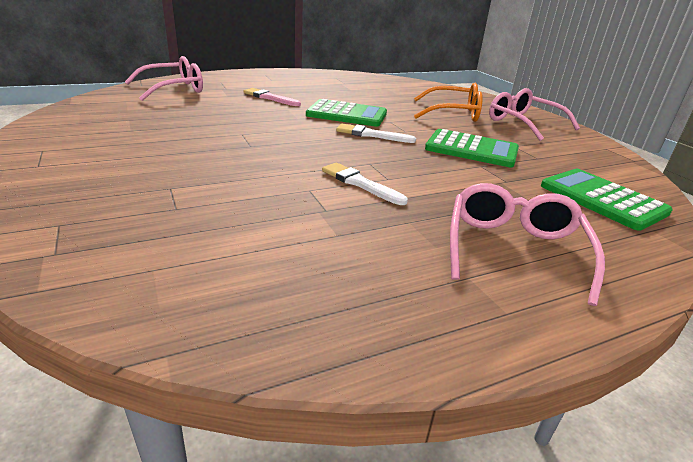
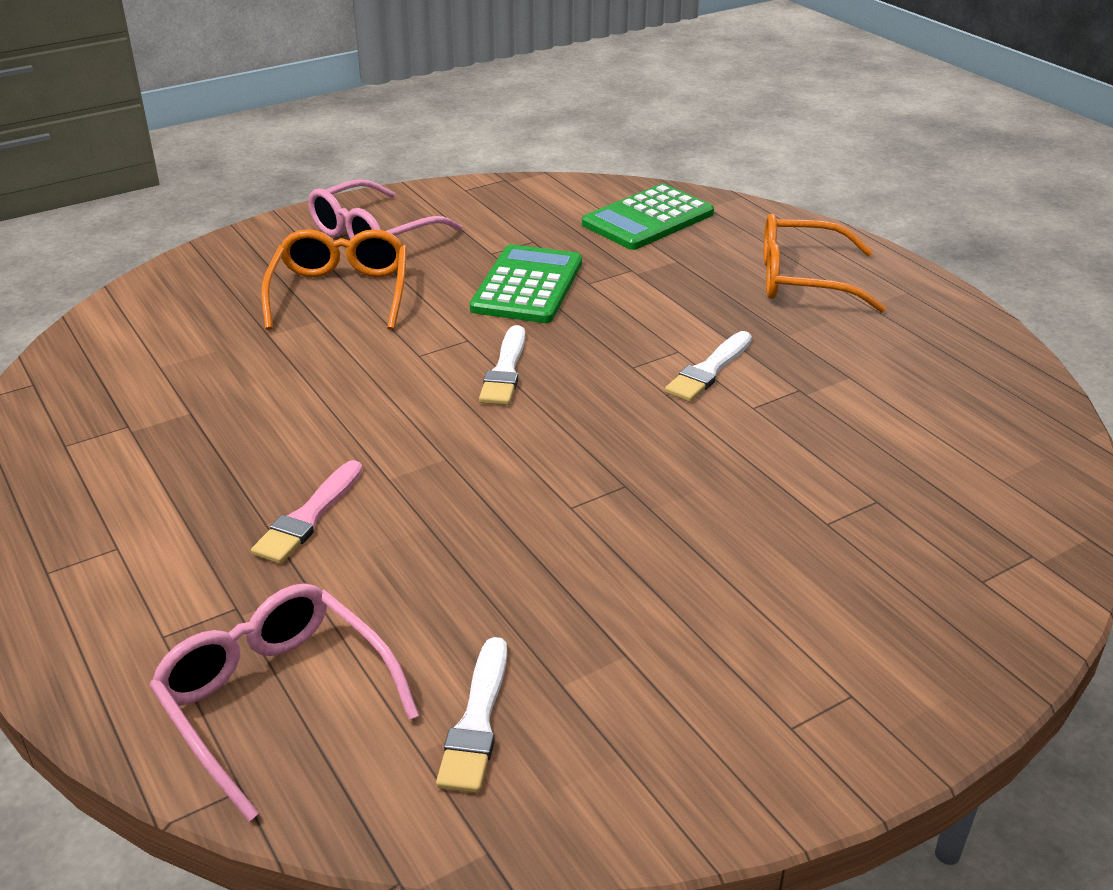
camera: 95 degrees left, 5 degrees up
green calculator [306,99,387,127] -> none
pink glasses [450,183,605,306] -> orange glasses [764,214,886,313]
none -> white brush [436,637,507,793]

